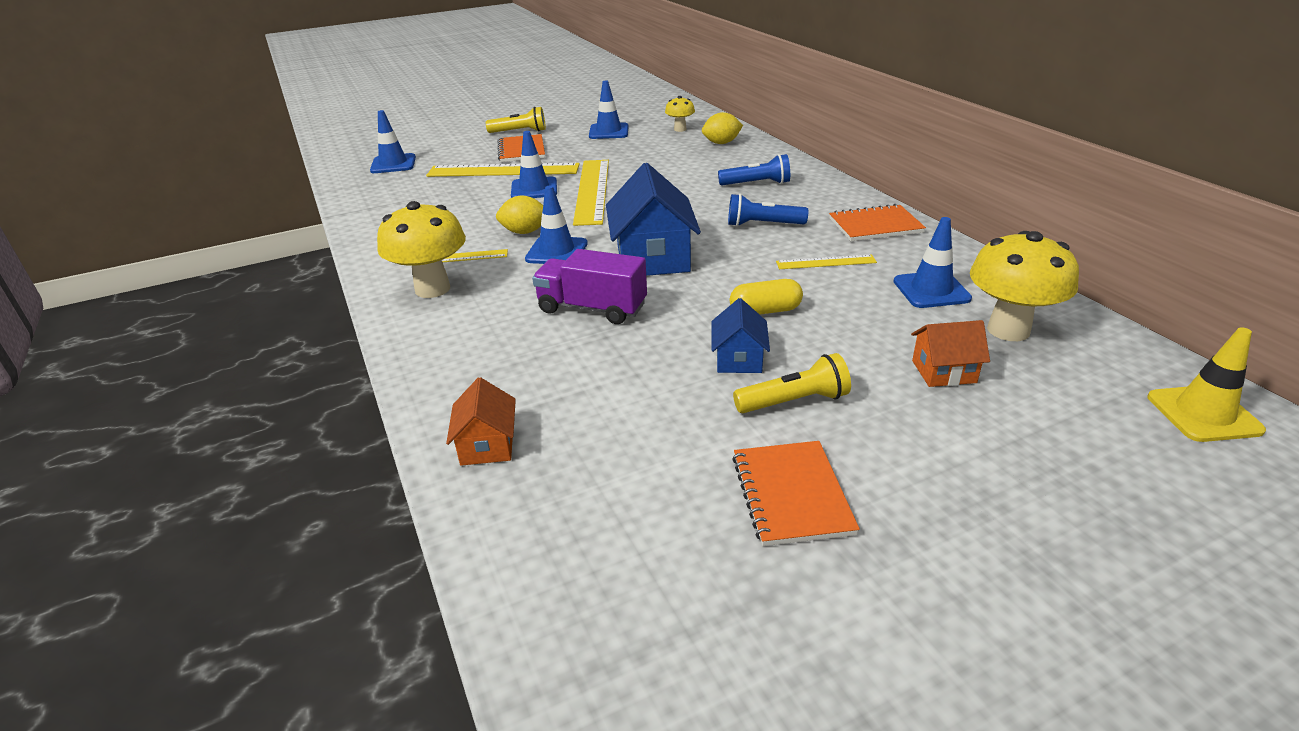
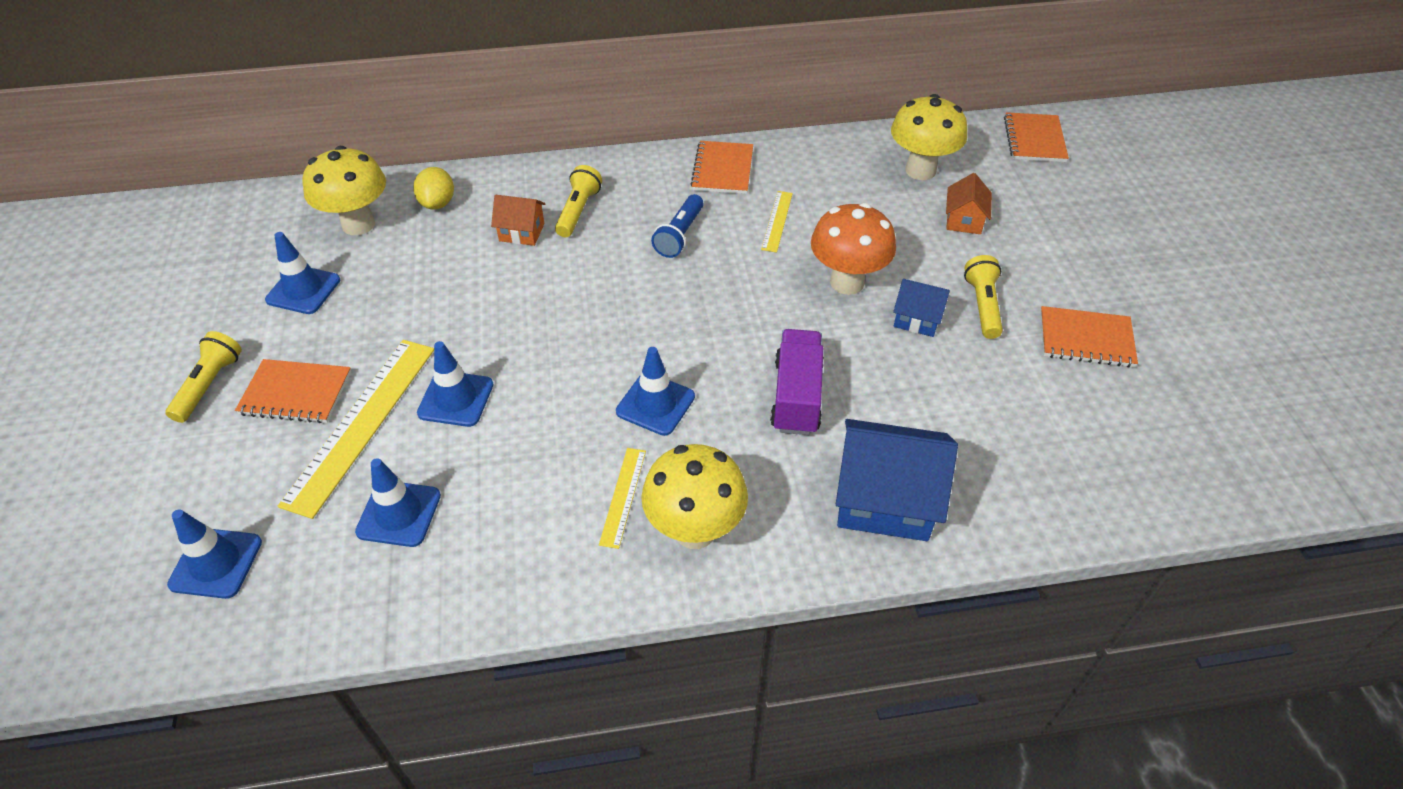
camera: 75 degrees left, 15 degrees up
orange house [446,377,516,466] -> orange house moved to [491,195,546,246]
yellow lemon [496,196,543,234] -> none
purple truck [532,249,647,324] -> purple truck turned 150 degrees clockwise [770,329,824,435]
yellow ruler [573,160,609,226] -> none
blue house [606,163,701,276] -> blue house moved to [836,419,958,541]
yellow mushroom [665,96,695,132] -> yellow mushroom [302,146,386,235], size x1.89
blue flashlight [718,154,790,185] -> yellow flashlight [555,165,602,237]
yellow capsule [730,279,803,315] -> orange mushroom [811,203,896,295]
blue traffic cone [893,217,972,308] -> blue traffic cone moved to [355,458,441,547]
yellow traffic cone [1148,327,1266,442] -> orange notebook [1004,112,1069,162]

